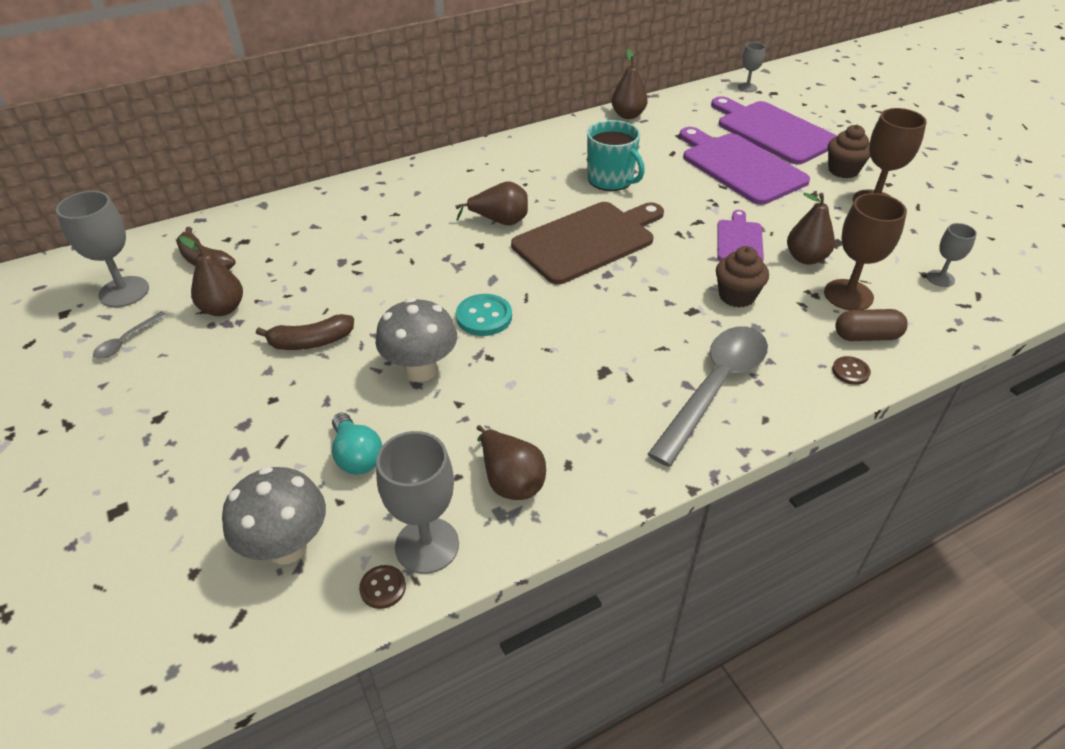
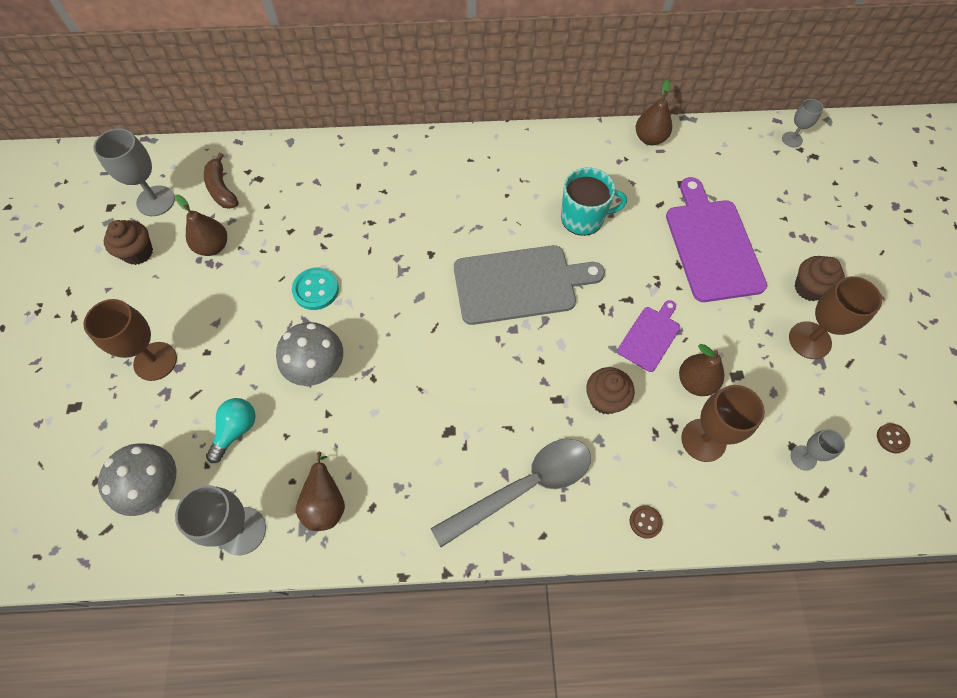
camera: 25 degrees right, 20 degrees up
grey spoon [93,312,167,359] -> brown cupcake [104,220,153,265]
brown banana [256,314,354,350] -> none
turquoise light bulb [332,412,382,475] -> turquoise light bulb turned 150 degrees counterclockwise [206,398,256,463]
brown button [359,565,406,609] -> brown button moved to [877,423,910,453]
brown pear [455,181,528,225] -> none
turquoise button [456,294,512,336] -> turquoise button moved to [292,268,339,310]
brown cutting board [511,202,664,284] -> grey cutting board [454,245,605,325]
turquoise mug [587,120,645,191] -> turquoise mug turned 75 degrees counterclockwise [561,167,627,236]
purple cutting board [711,96,837,164] -> none
brown capsule [835,309,908,341] -> none
none -> brown goblet [83,299,177,381]

